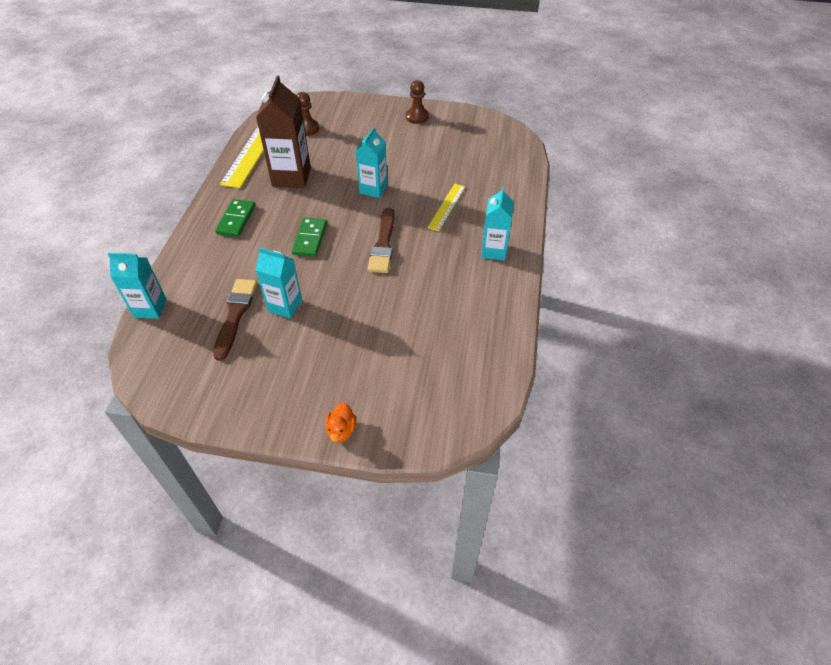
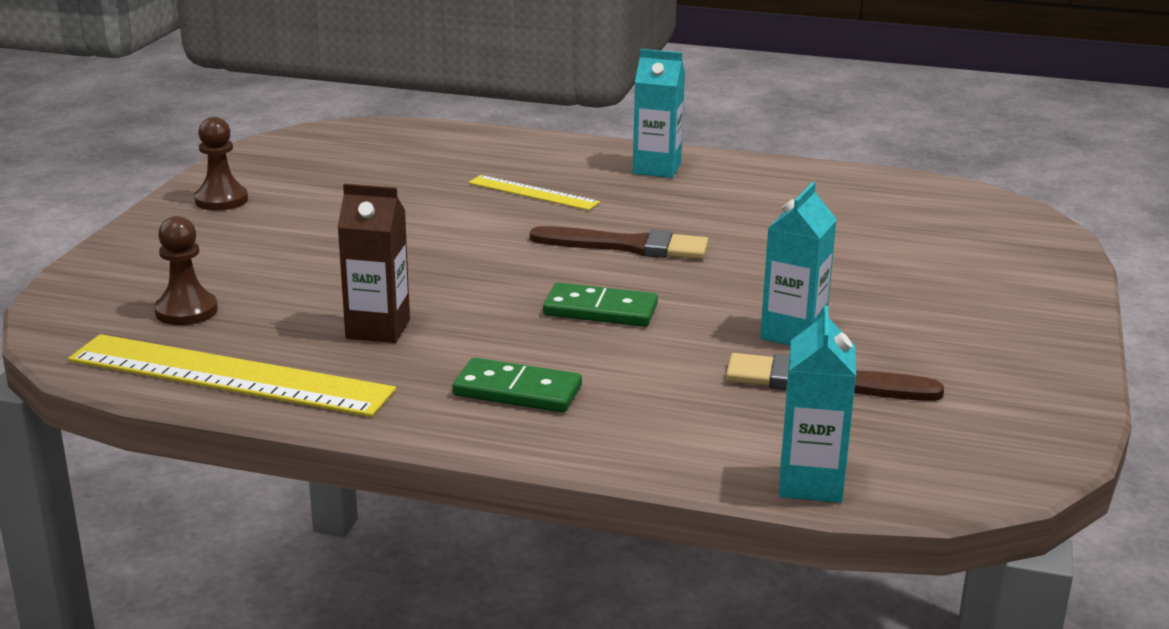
camera: 85 degrees left, 25 degrees down
brown carton [256,76,311,188] -> brown carton [338,183,410,343], size x0.64
orange duck [325,402,356,443] -> none
turquoise carton [356,127,387,198] -> none

